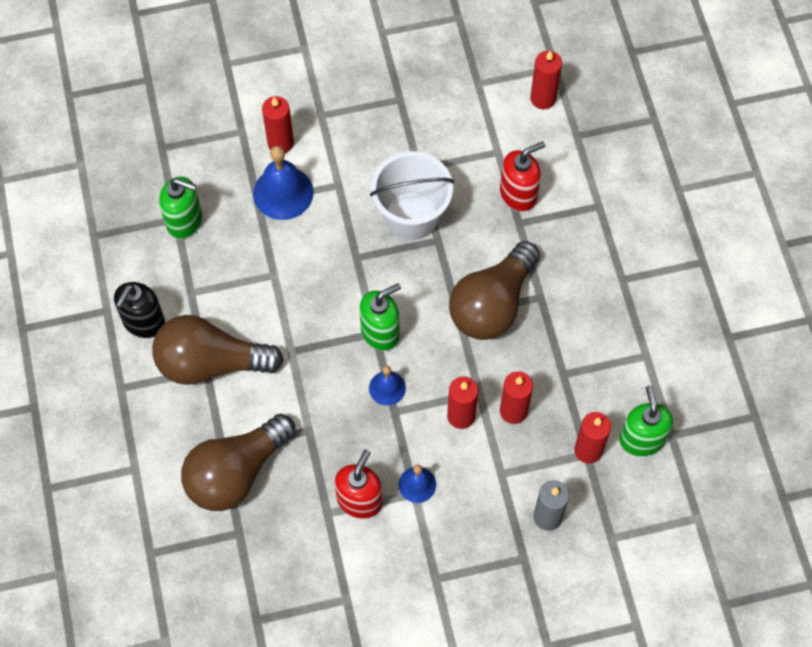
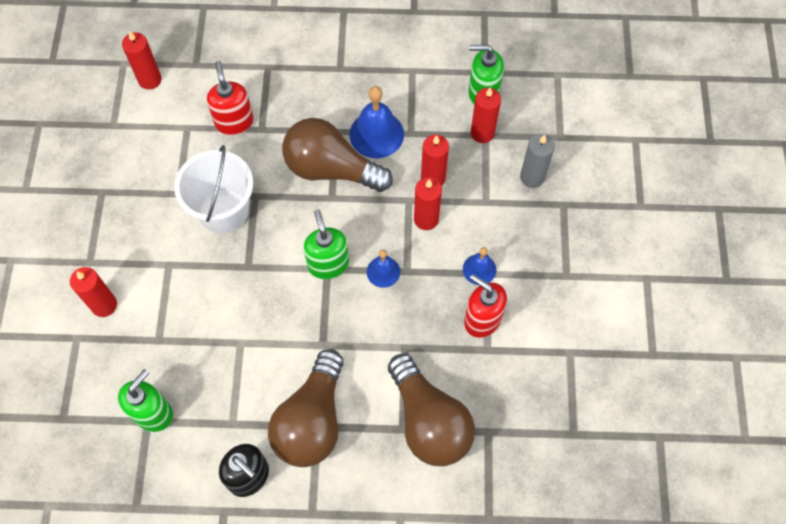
camera: 75 degrees left, 0 degrees up
blue bell [253,146,314,220] -> blue bell moved to [349,86,404,158]
brown light bulb [449,241,540,340] -> brown light bulb turned 150 degrees clockwise [282,118,392,192]

